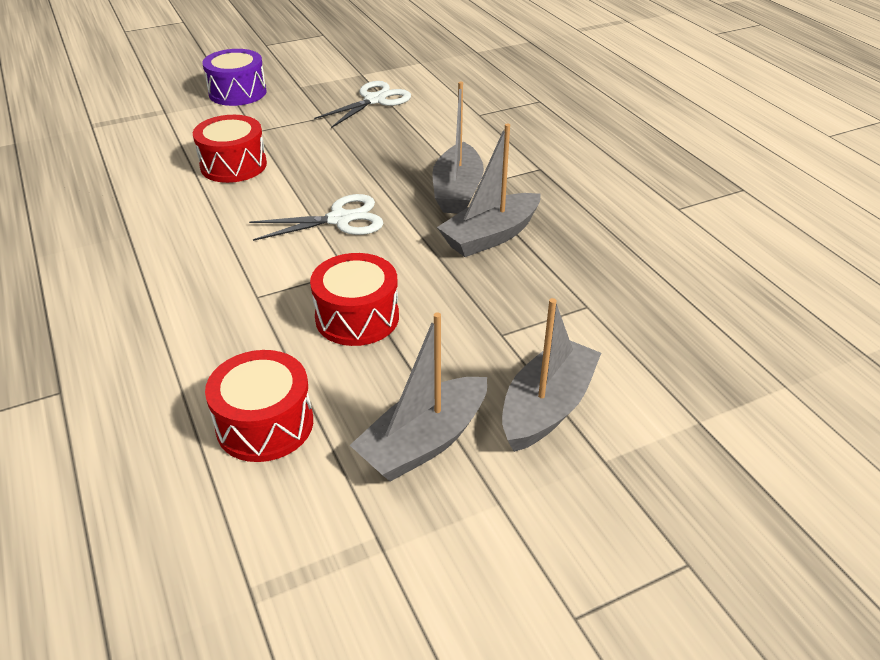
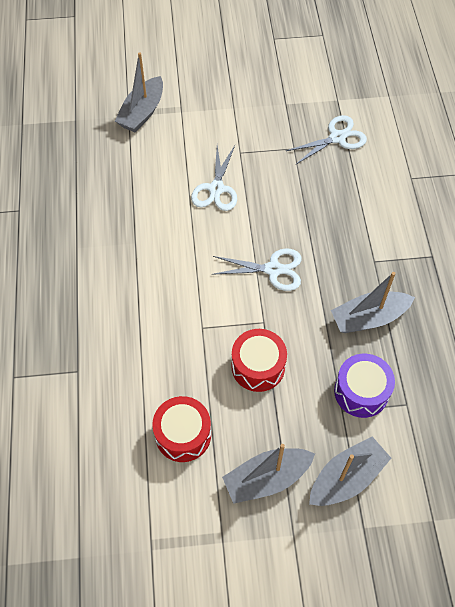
camera: 20 degrees right, 20 degrees up
red drum [193,115,267,183] -> white scissors [191,145,237,211]
purple drum [202,49,266,106] -> purple drum moved to [334,354,395,418]
grey boat [432,81,484,214] -> grey boat moved to [115,52,163,132]

